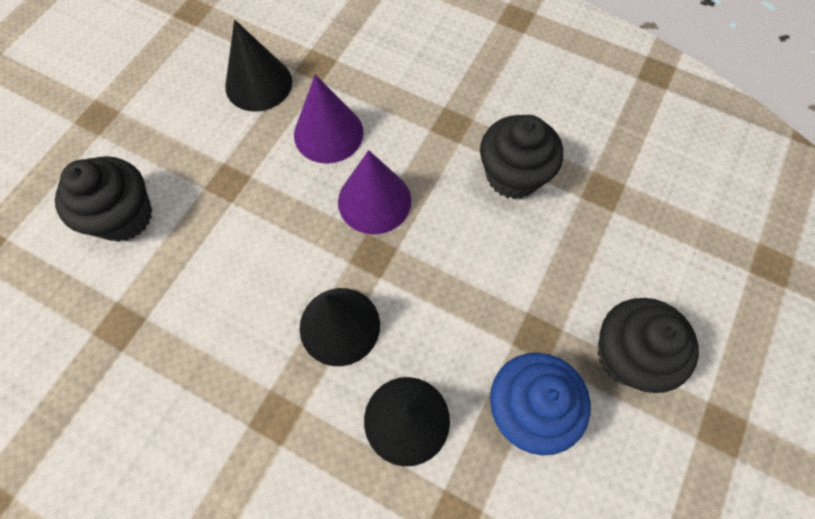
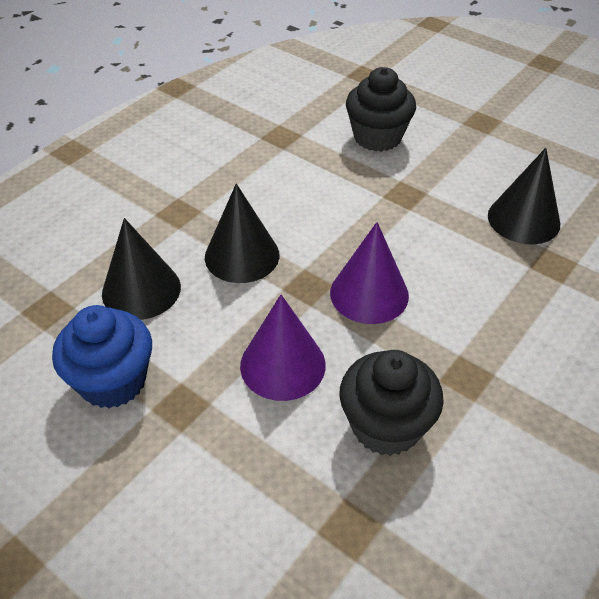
camera: 100 degrees right, 20 degrees down
purple cone [294,74,364,164] -> purple cone moved to [240,295,326,401]
black cupcake [597,298,699,393] -> none

